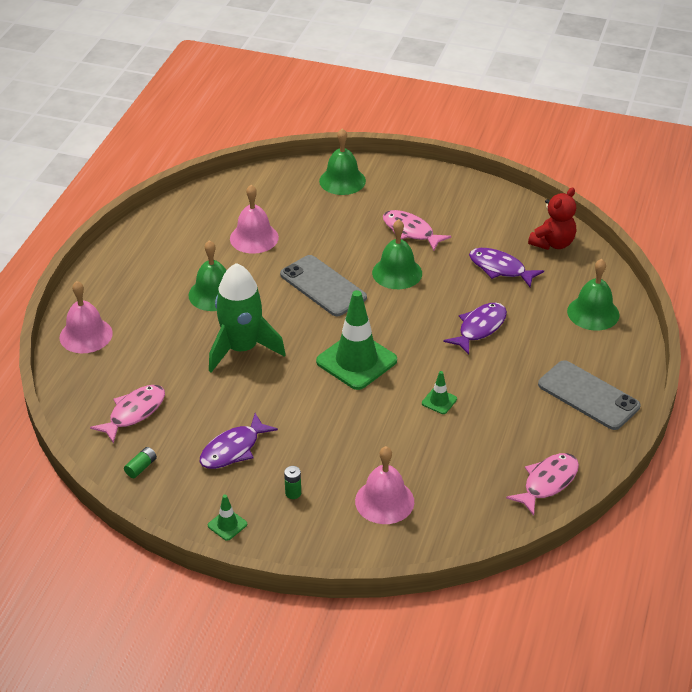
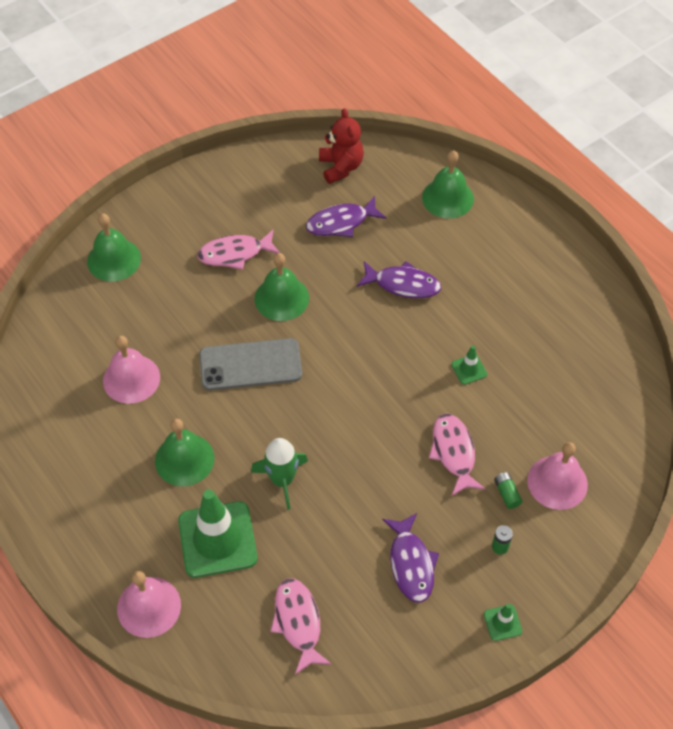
camera: 55 degrees left, 15 degrees up
green battery [124,447,157,478] -> green battery moved to [494,472,522,509]
green rocket [209,263,286,372] -> green rocket [251,438,308,510], size x0.66
green traffic cone [316,290,397,390] -> green traffic cone moved to [178,489,257,578]
purple fish [443,303,507,355] -> purple fish turned 120 degrees clockwise [357,261,441,298]
pink fish [506,453,579,516] -> pink fish moved to [429,414,486,496]
grey phone [538,360,640,430] -> none

